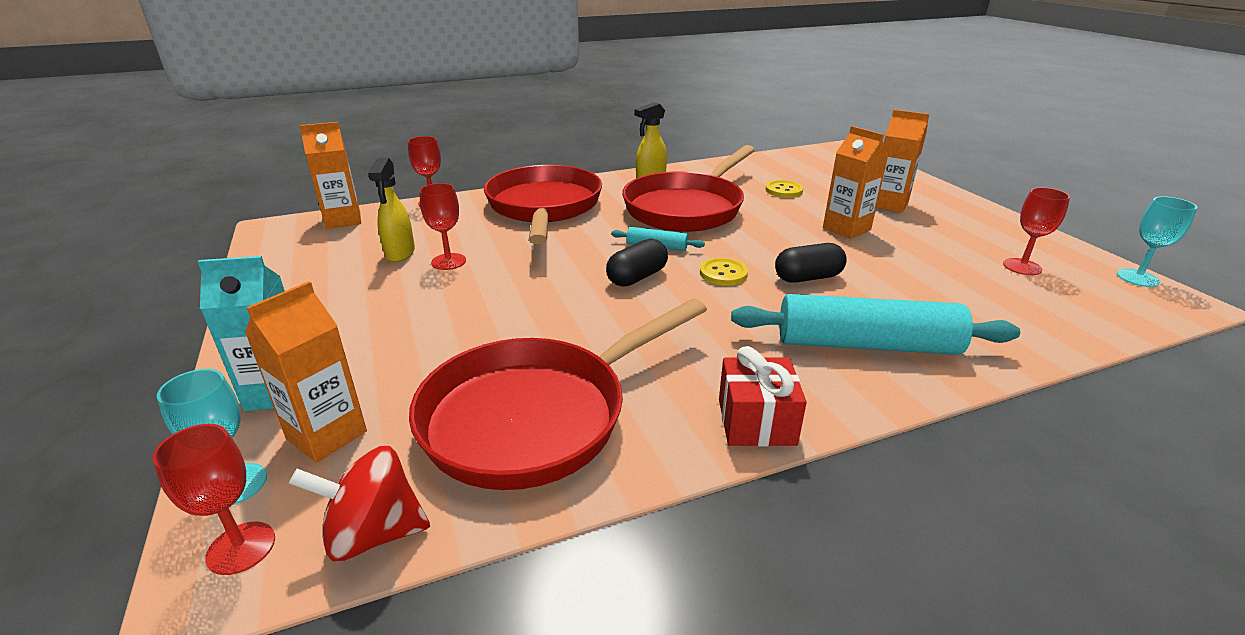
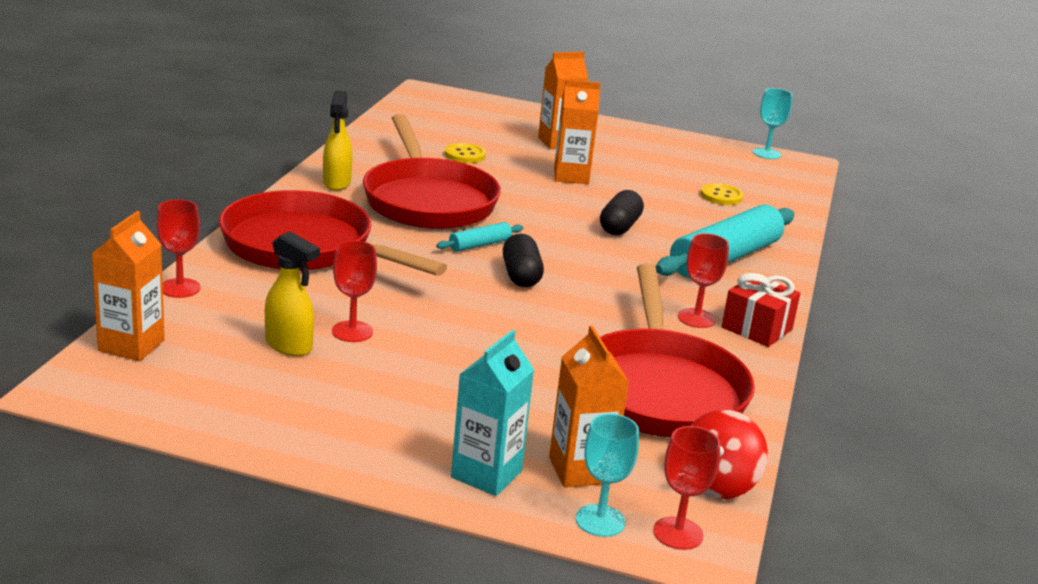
camera: 55 degrees left, 5 degrees down
yellow button [700,258,748,286] -> yellow button moved to [701,183,743,205]
red goblet [1003,187,1070,275] -> red goblet moved to [678,233,729,328]

